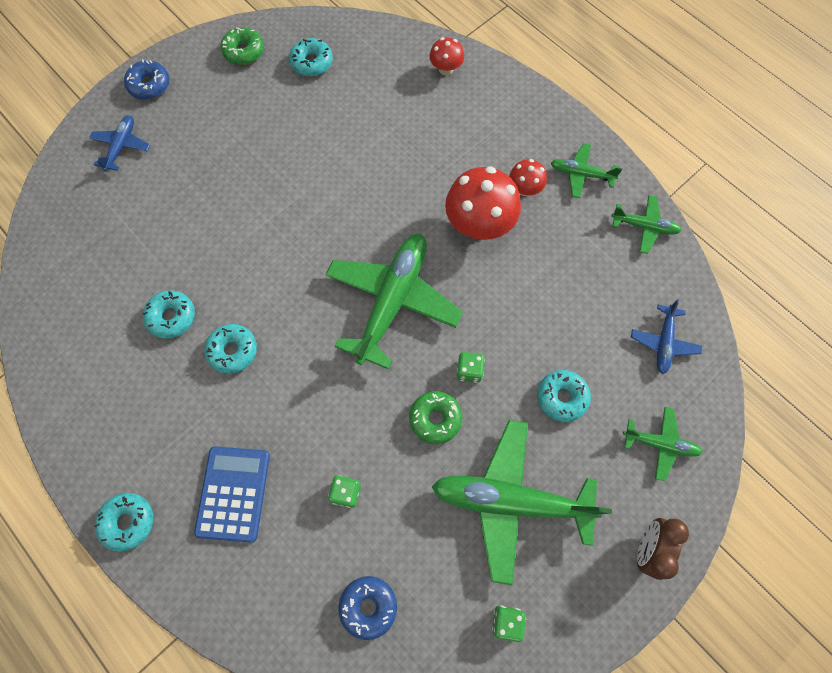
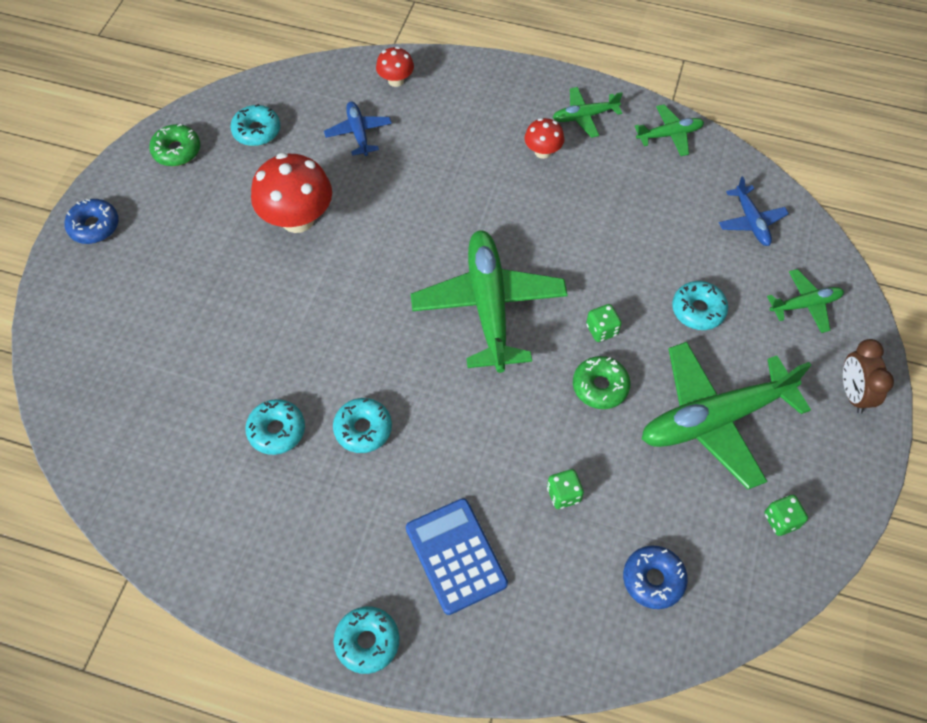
camera: 30 degrees left, 10 degrees down
blue plane [89,115,150,171] -> blue plane moved to [324,101,392,156]
red mushroom [445,166,521,240] -> red mushroom moved to [251,153,332,233]

